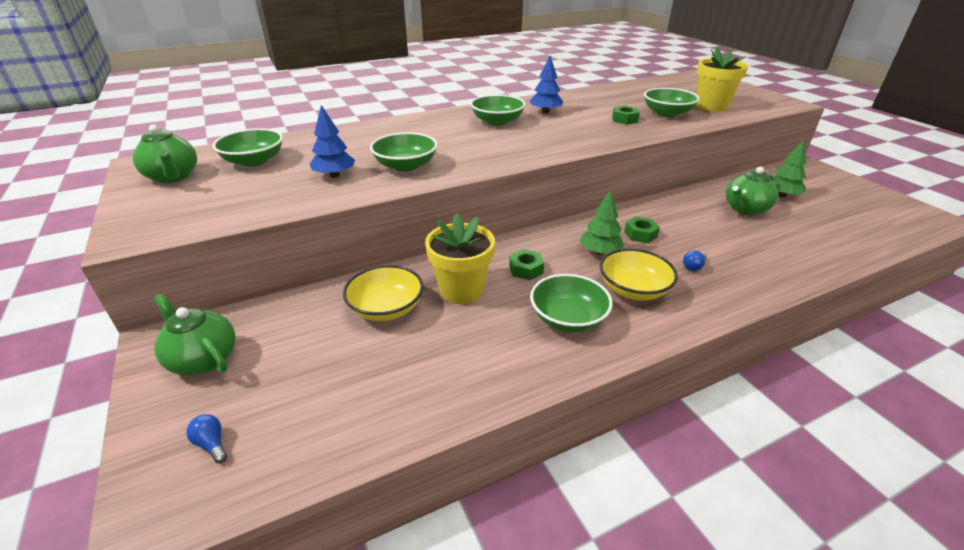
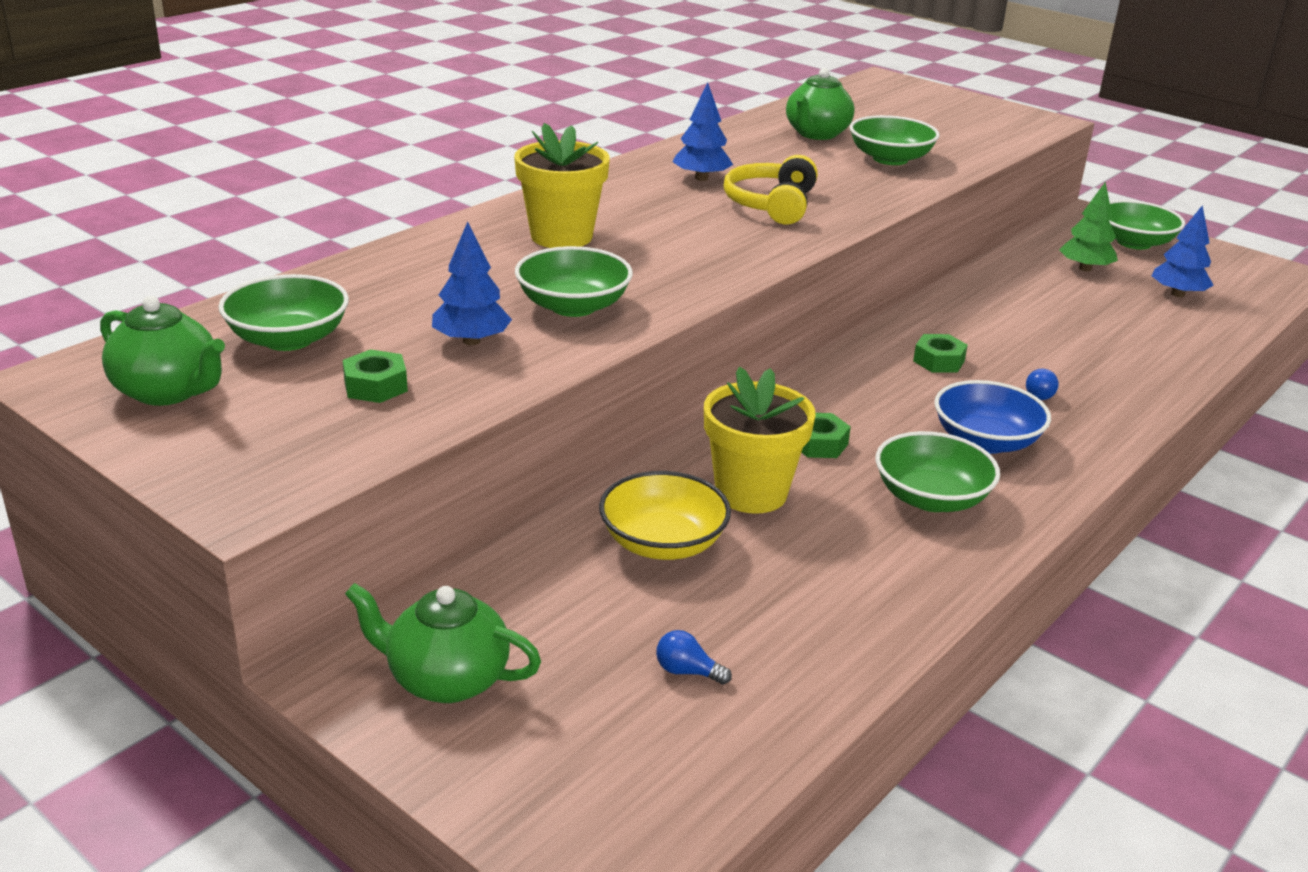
camera: 25 degrees left, 5 degrees down
blue light bulb [186,414,228,463] -> blue light bulb moved to [656,630,732,685]
green bowl [470,95,526,126] -> green bowl moved to [1109,200,1185,250]
green tree [580,190,624,255] -> none
yellow bowl [600,249,678,300] -> blue bowl [934,380,1051,454]
green nut [612,105,640,125] -> green nut moved to [343,349,408,403]
yellow flower pot [696,48,748,112] -> yellow flower pot moved to [514,123,610,248]
green teapot [726,167,778,215] -> green teapot moved to [786,68,854,140]
none -> yellow headphones [724,155,818,224]
none -> blue tree [1152,205,1214,297]

